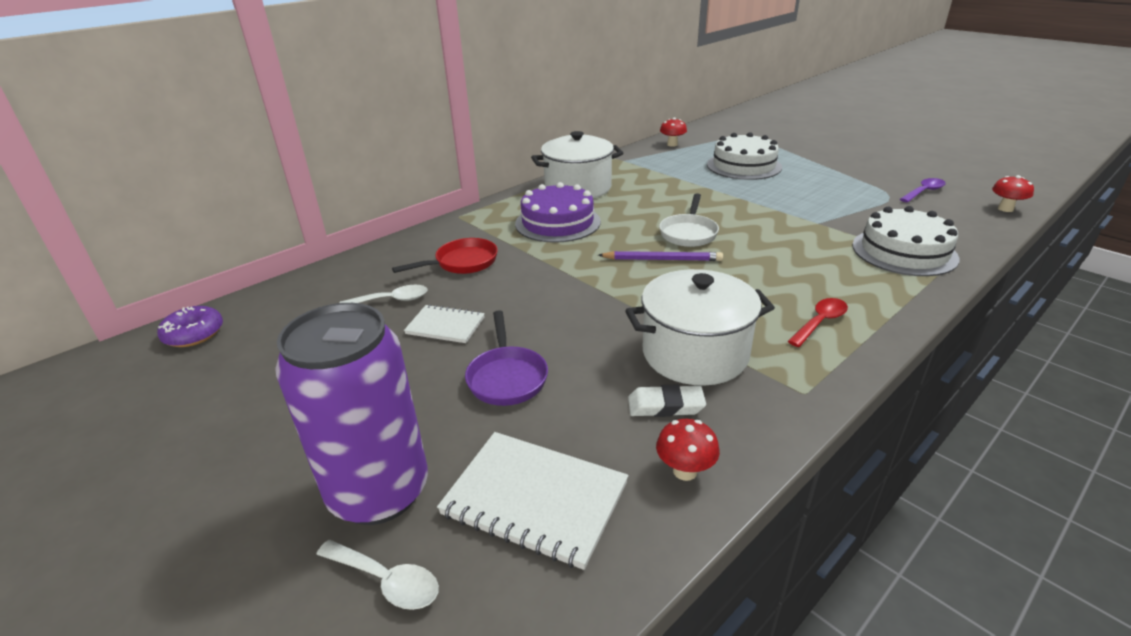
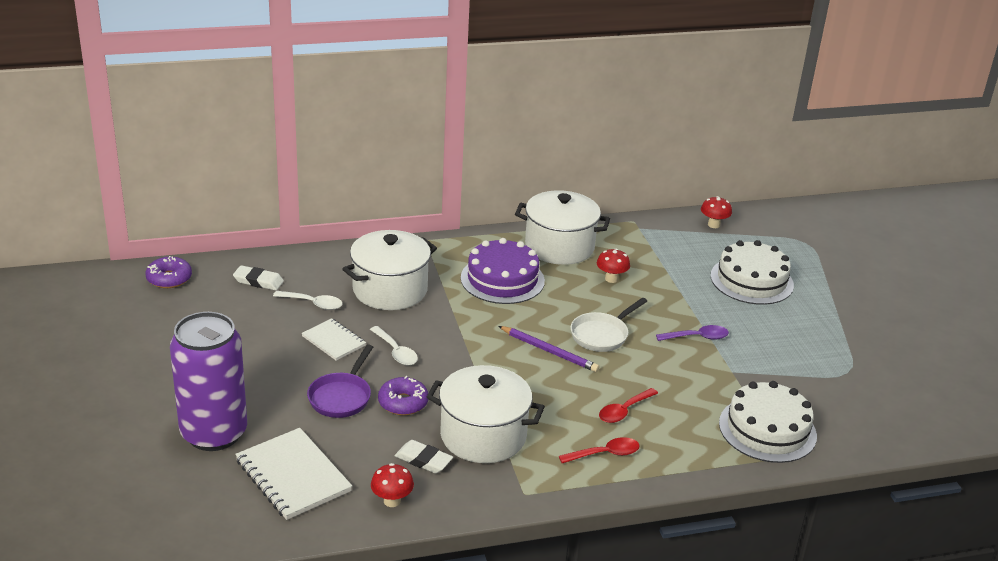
camera: 25 degrees right, 0 degrees up
white spoon [316,540,439,610] -> white spoon moved to [370,326,418,365]
red pan [392,238,498,274] -> white pot [343,230,437,310]
purple spoon [900,178,946,202] -> purple spoon moved to [656,325,729,341]
red mushroom [992,175,1034,212] -> red mushroom moved to [597,248,630,283]
none -> white eraser [233,265,284,290]
none -> purple donut [378,376,428,415]
none -> red spoon [599,388,658,423]

